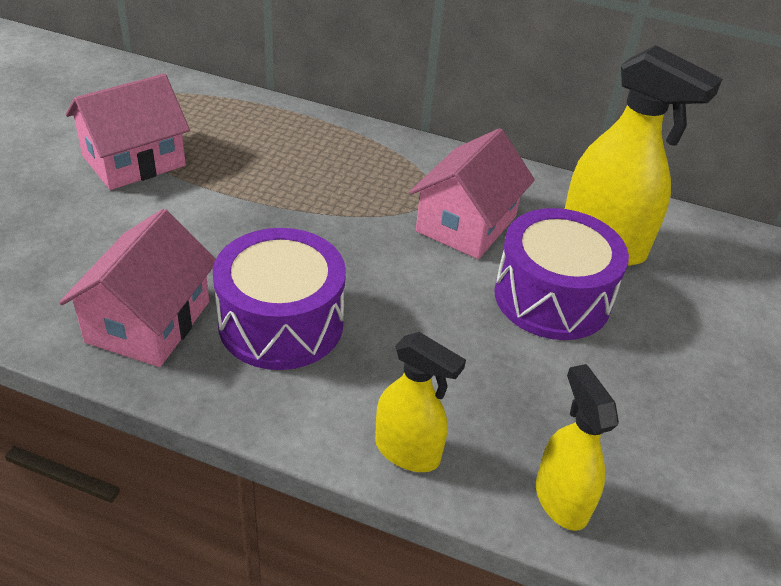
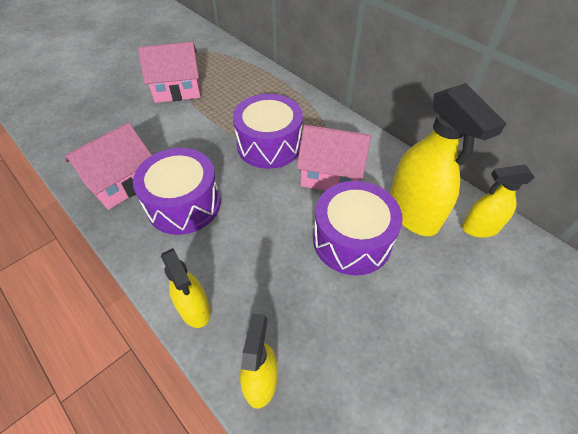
camera: 30 degrees right, 10 degrees up
pink house [409,128,535,259] -> pink house turned 45 degrees clockwise [297,125,371,191]
none -> purple drum [233,94,303,169]
none -> yellow spray bottle [462,165,535,237]

